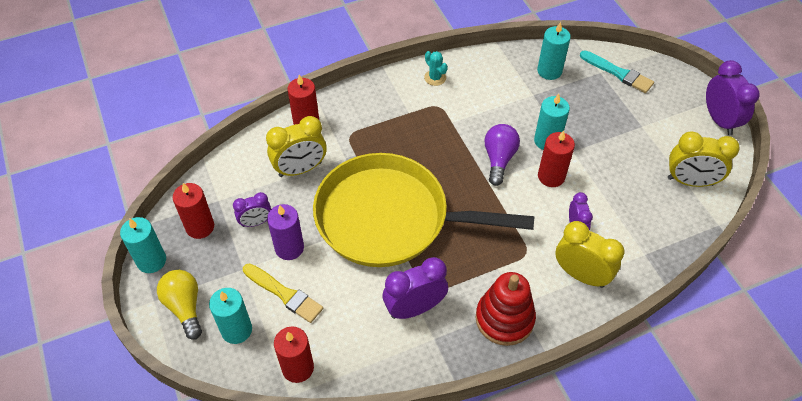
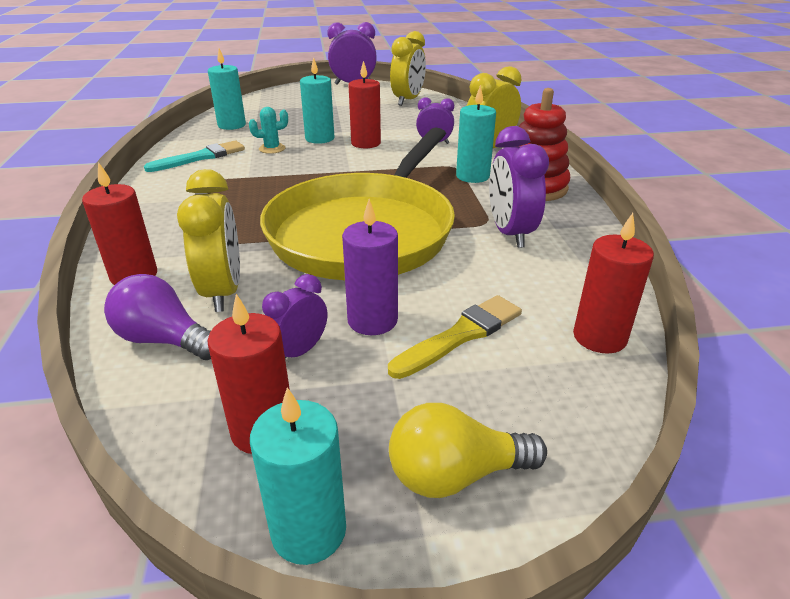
camera: 75 degrees left, 20 degrees down
turquoise candle [209,288,252,344] -> turquoise candle moved to [456,85,496,183]
purple clock [233,192,271,227] -> purple clock turned 135 degrees counterclockwise [262,274,327,359]
turquoise cactus [424,51,448,86] -> turquoise cactus moved to [249,107,288,154]
purple light bulb [484,124,520,186] -> purple light bulb moved to [104,274,211,360]
turquoise brush [580,51,654,93] -> turquoise brush moved to [144,141,245,172]

